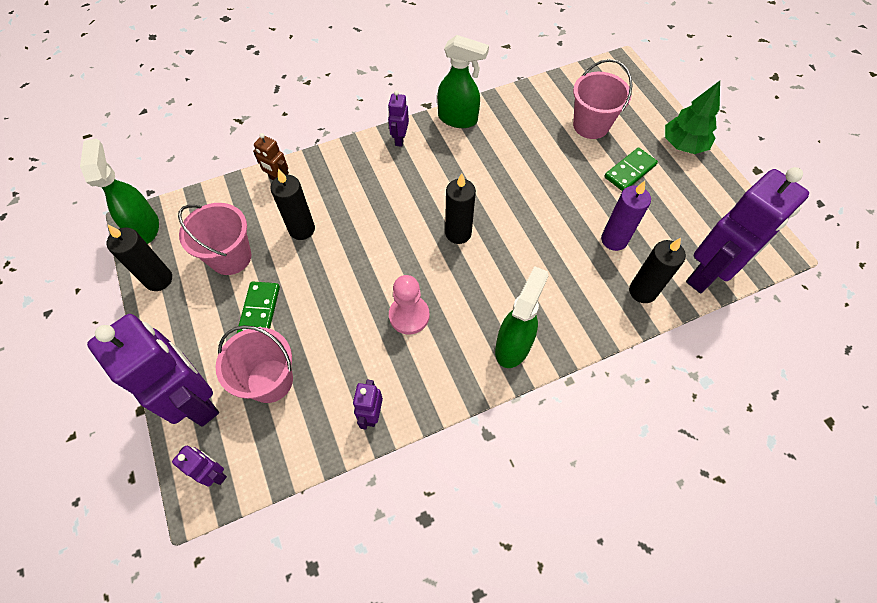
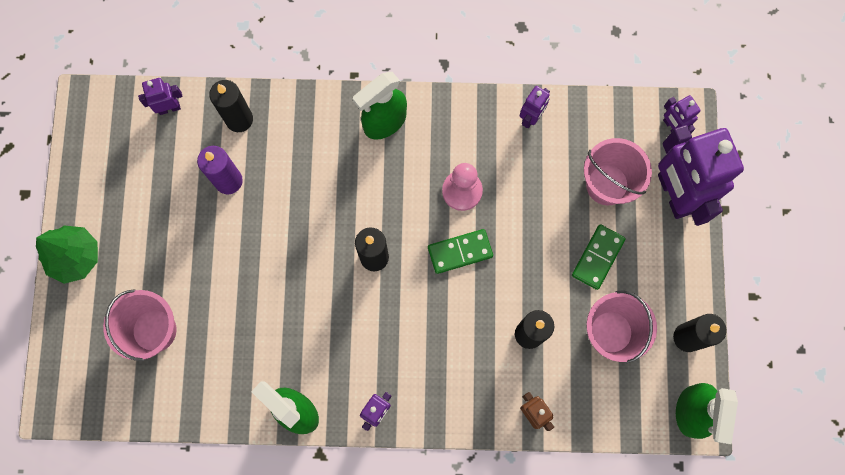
camera: 155 degrees left, 15 degrees up
green domino [604,148,658,191] -> green domino moved to [428,229,493,274]
purple robot [686,167,809,293] -> purple robot [138,78,183,115], size x0.45

